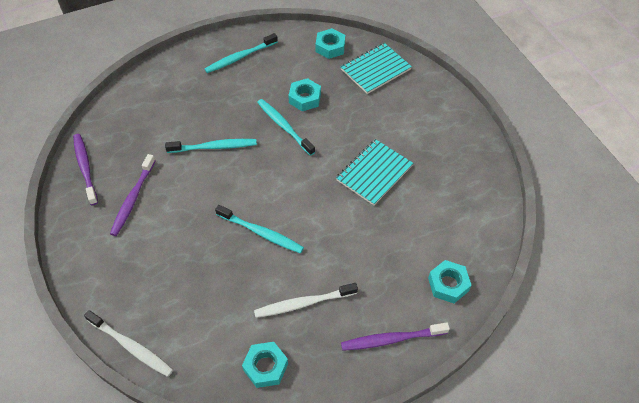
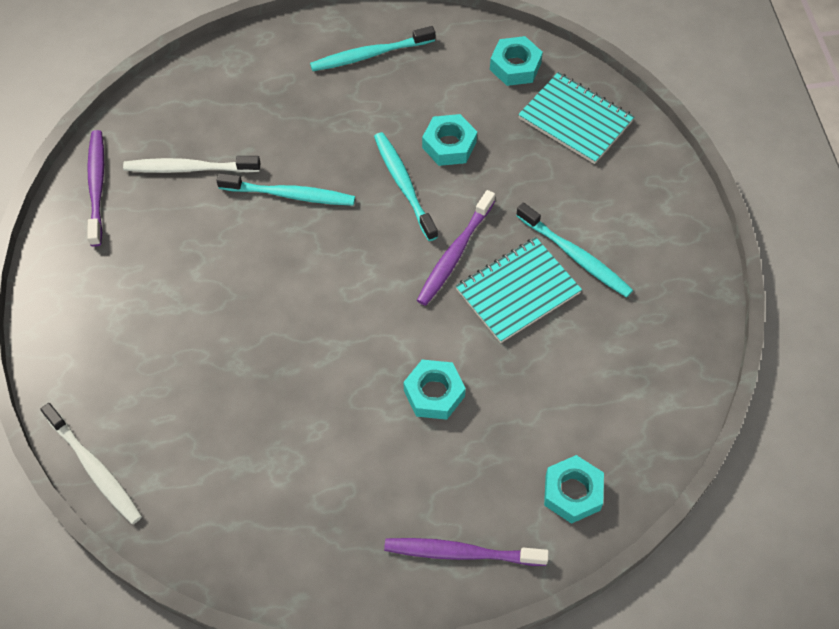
camera: 15 degrees right, 5 degrees up
purple toothbrush [110,154,156,236] -> purple toothbrush moved to [417,190,495,306]
turquoise toothbrush [215,205,304,254] -> turquoise toothbrush moved to [516,203,633,298]
turquoise nut [242,342,288,388] -> turquoise nut moved to [404,360,466,420]
white toothbrush [254,283,358,318] -> white toothbrush moved to [123,156,260,173]
turquoise notebook [341,43,412,94] -> turquoise notebook turned 60 degrees clockwise [518,72,634,164]

